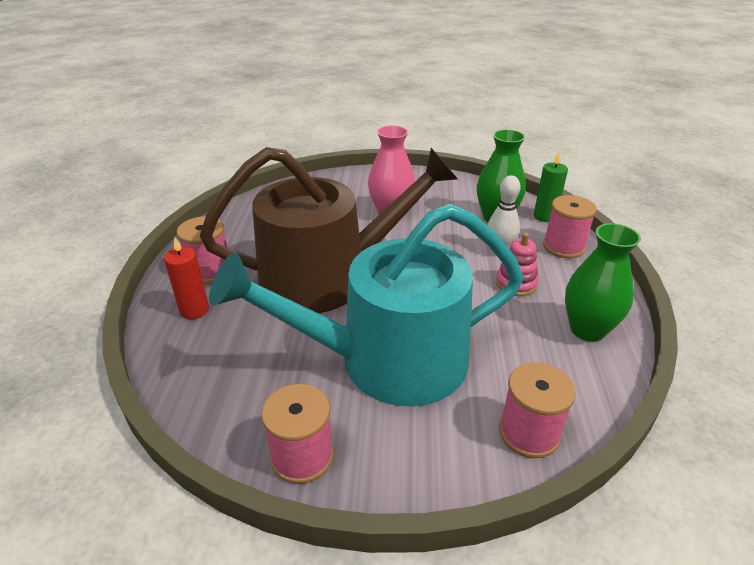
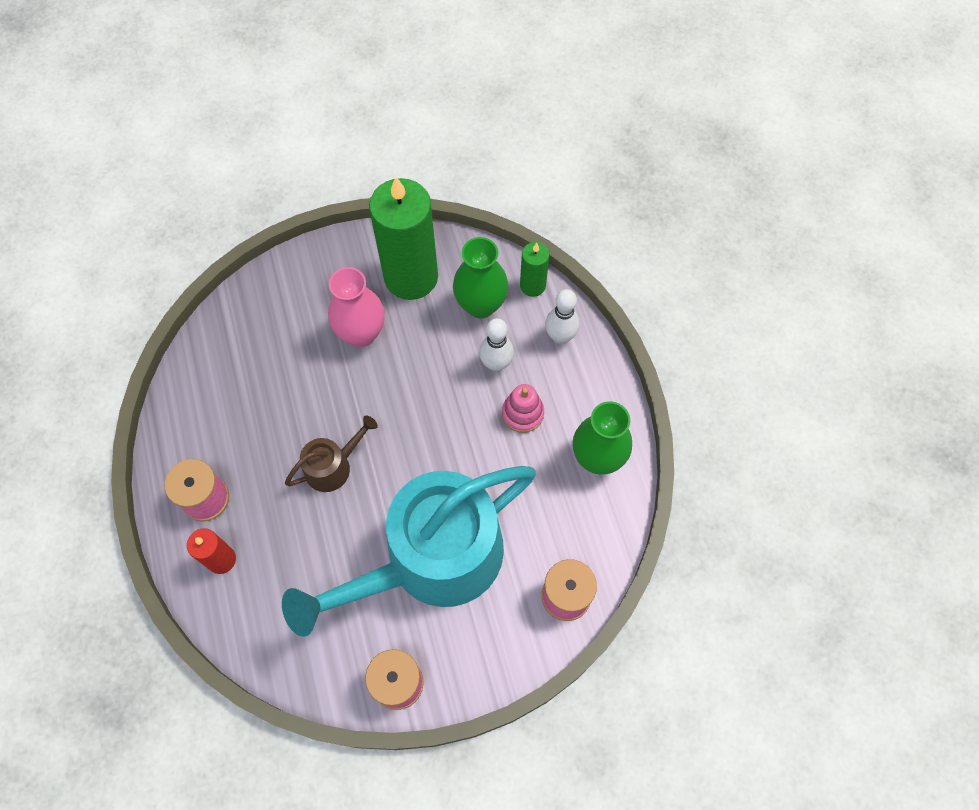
camera: 20 degrees left, 30 degrees up
brown watering can [200,147,458,313] -> brown watering can [285,416,378,492], size x0.41
pink spool [543,195,597,259] -> white bowling pin [545,289,579,344]
none -> green candle [369,177,438,300]

